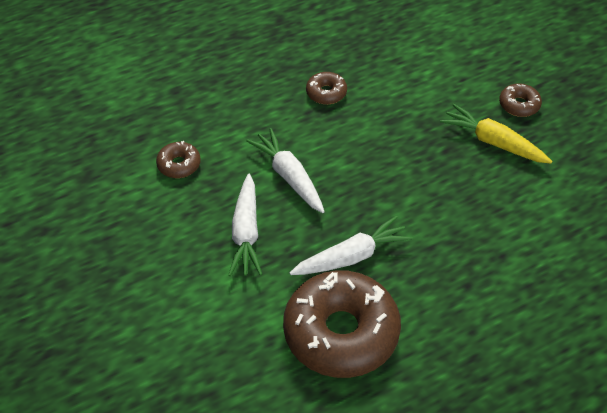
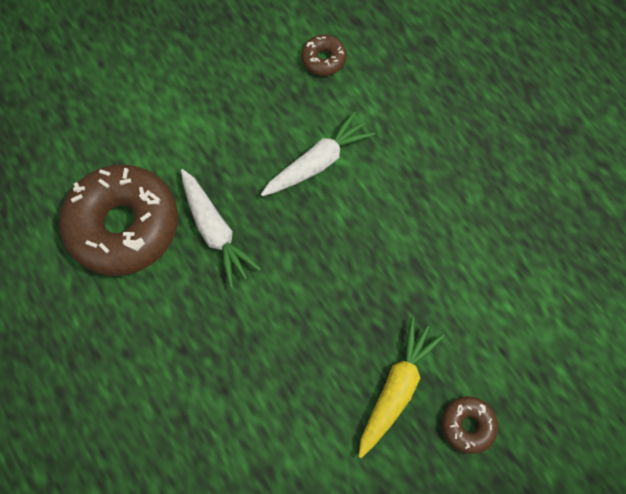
camera: 85 degrees right, 20 degrees up
white carrot [228,174,263,276] -> none
brown donut [306,72,347,104] -> none

